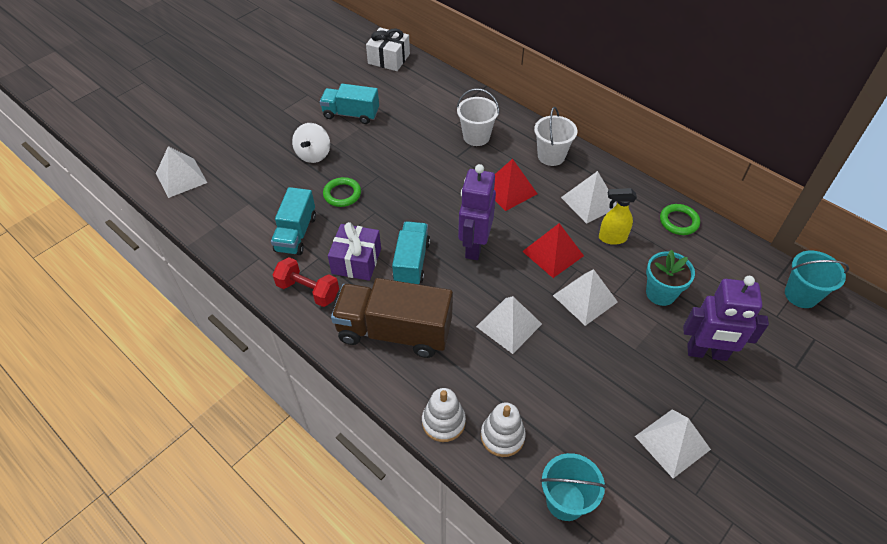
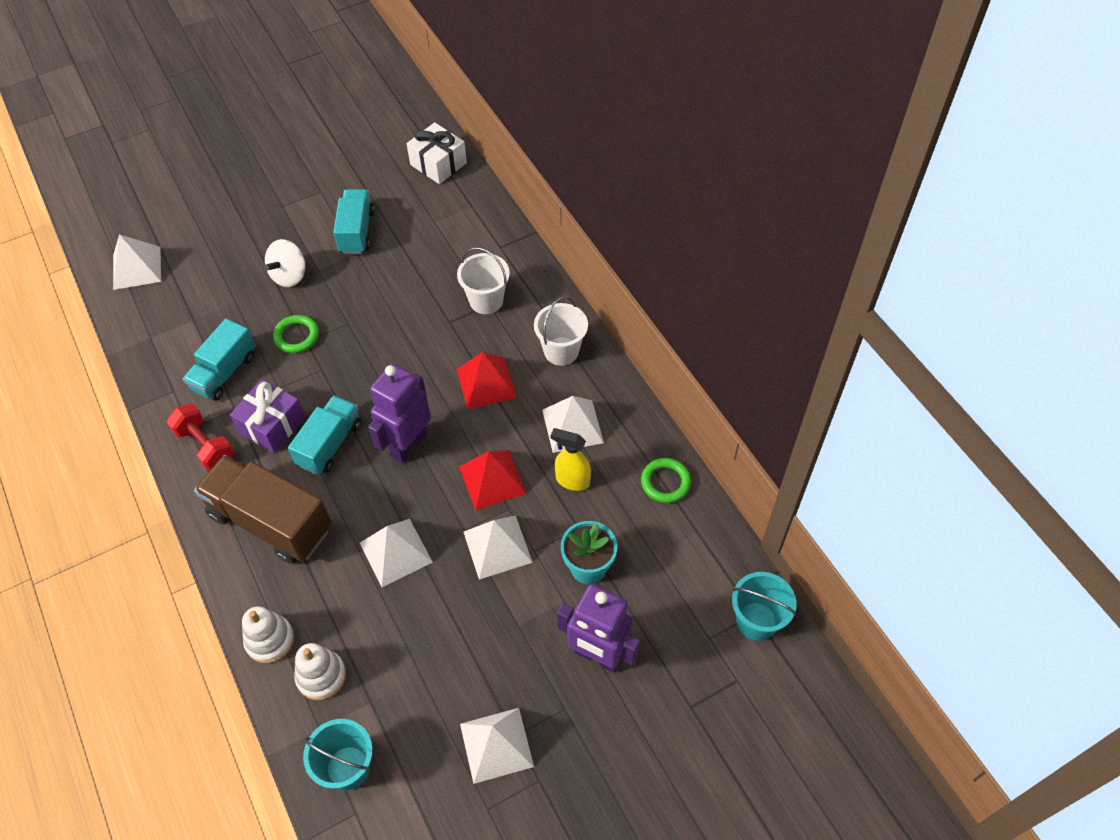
camera: 20 degrees right, 5 degrees up
turquoise truck [320,84,379,124] -> turquoise truck turned 60 degrees clockwise [333,189,374,254]

